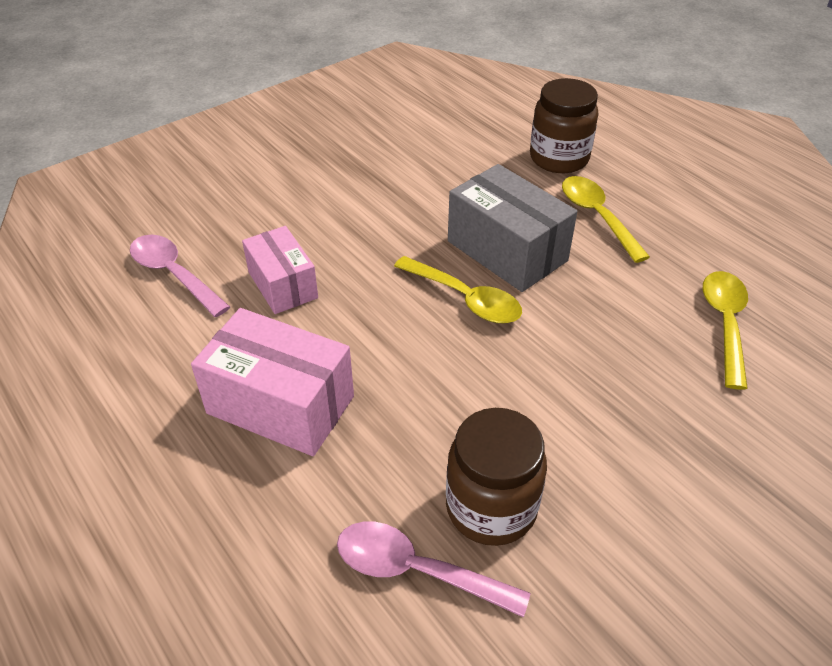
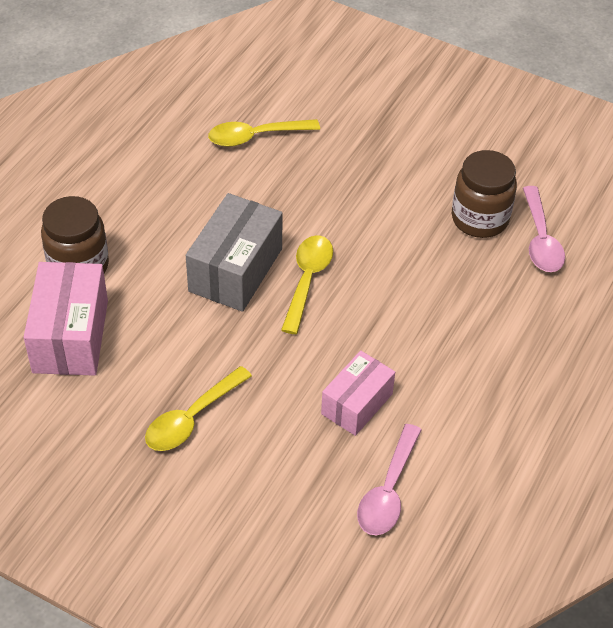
camera: 115 degrees left, 5 degrees up
pink box [191,308,354,456] -> pink box moved to [24,262,108,376]
yellow spoon [562,176,650,263] -> yellow spoon moved to [145,366,252,451]

